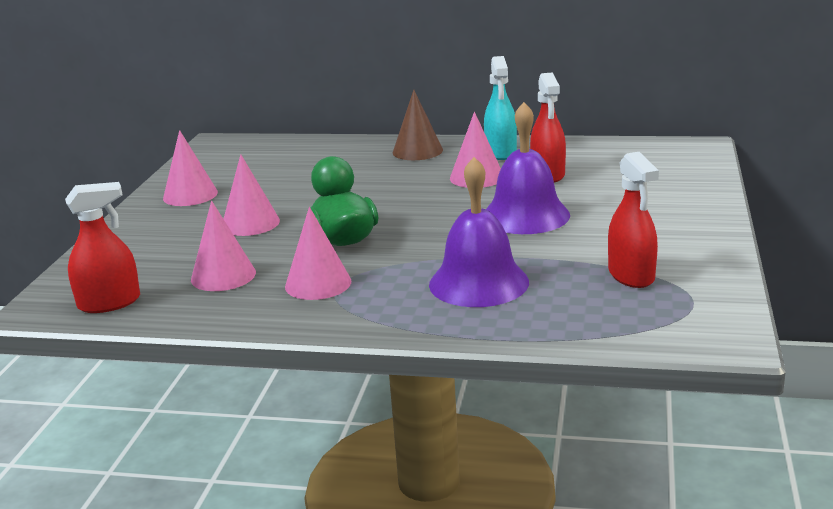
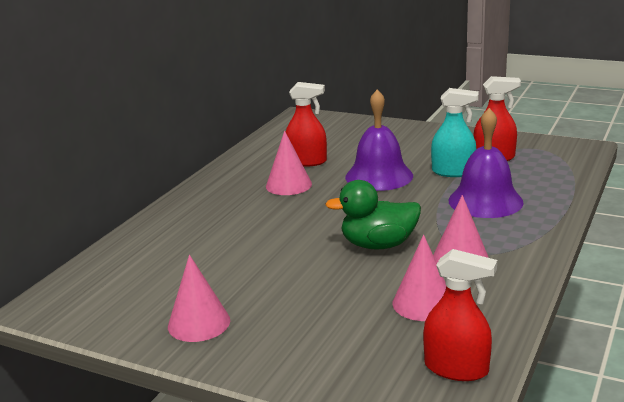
camera: 75 degrees left, 0 degrees up
red spray bottle [65,182,140,313] -> red spray bottle turned 120 degrees clockwise [423,249,497,381]
pink cone [224,154,280,236] -> none
brown cone [393,90,443,160] -> none
turquoise spray bottle [484,56,517,160] -> turquoise spray bottle moved to [431,88,479,177]

